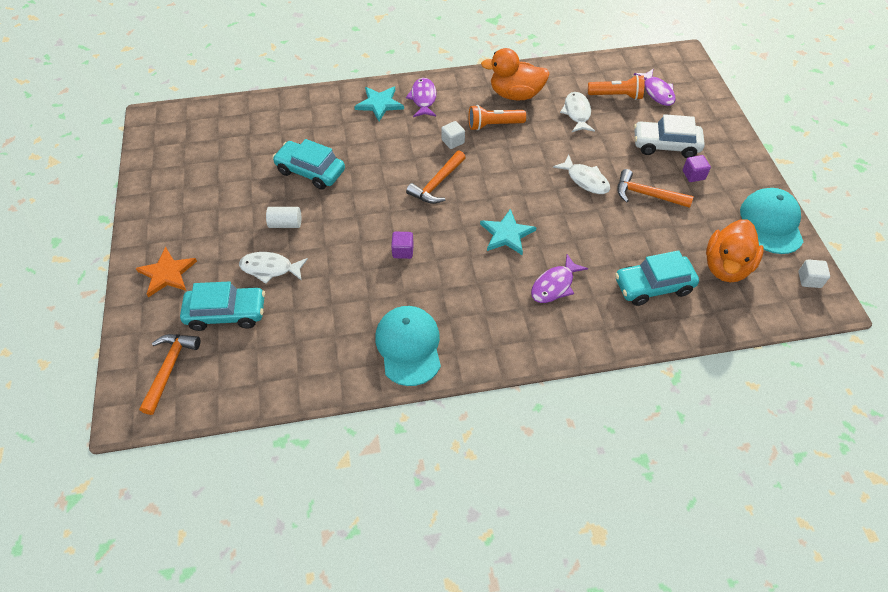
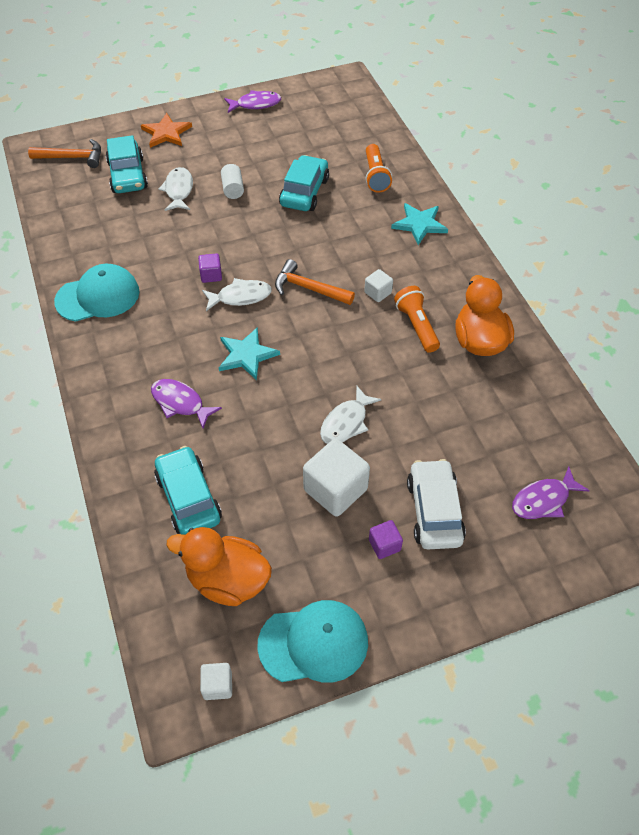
camera: 80 degrees right, 0 degrees up
purple fish [406,78,437,117] -> purple fish moved to [224,90,281,113]
white fish [560,92,595,132] -> white fish moved to [202,278,272,311]
orange flashlight [588,75,644,100] -> orange flashlight moved to [366,144,392,193]
orange hammer [617,169,693,208] -> white cube [303,439,370,516]

